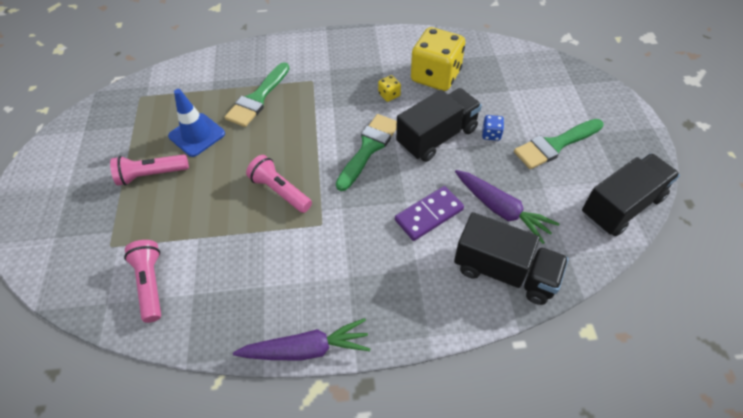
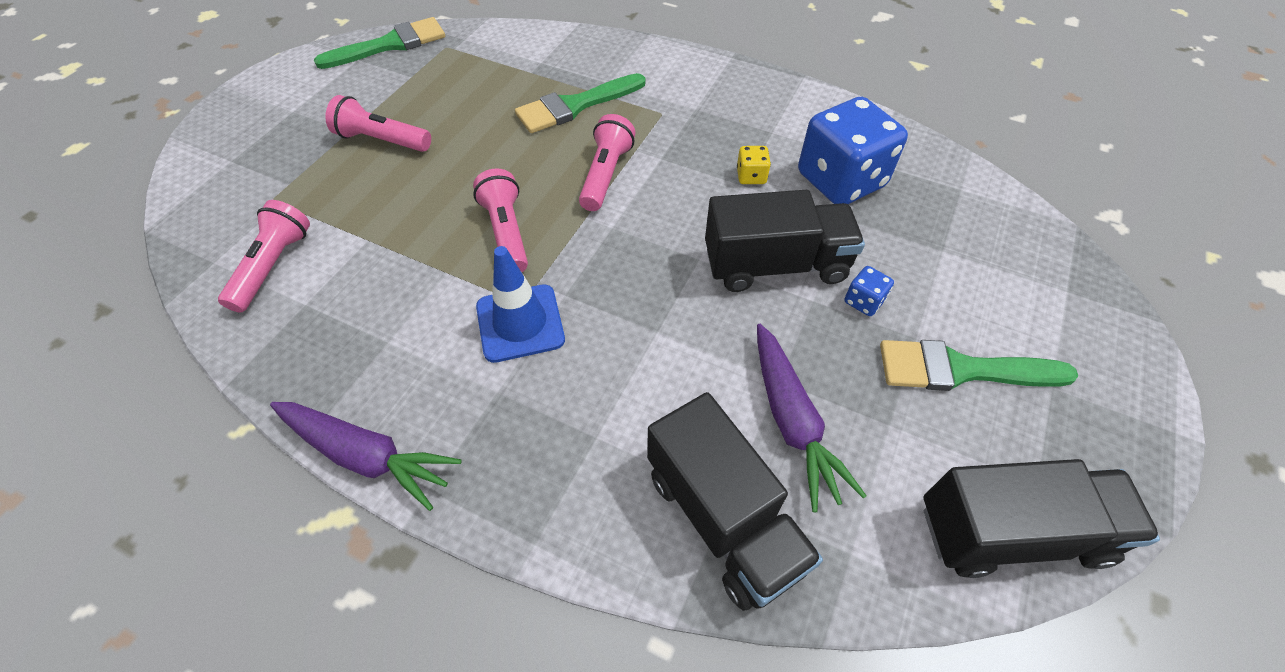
camera: 30 degrees right, 0 degrees up
blue traffic cone [168,89,225,157] -> blue traffic cone moved to [476,246,565,363]
green brush [336,114,397,191] -> green brush moved to [314,17,445,69]
purple domino [395,186,464,241] -> none
yellow dice [411,27,465,91] -> blue dice [798,97,908,204]
none -> pink flashlight [579,114,635,211]

